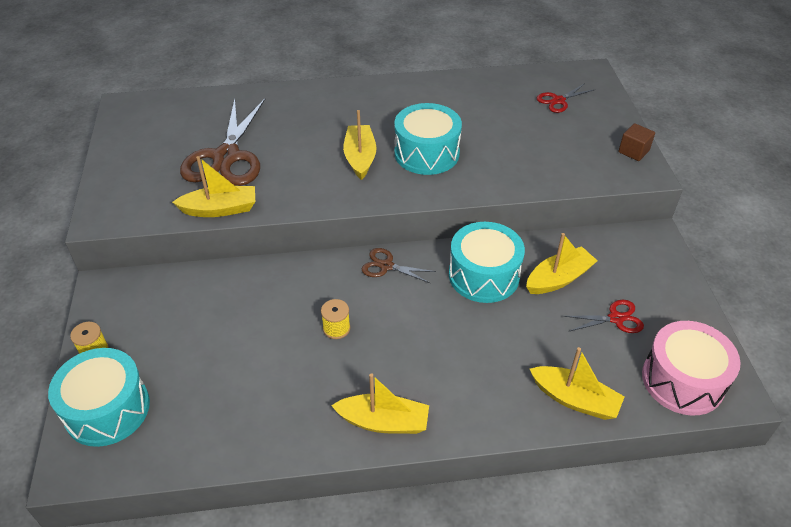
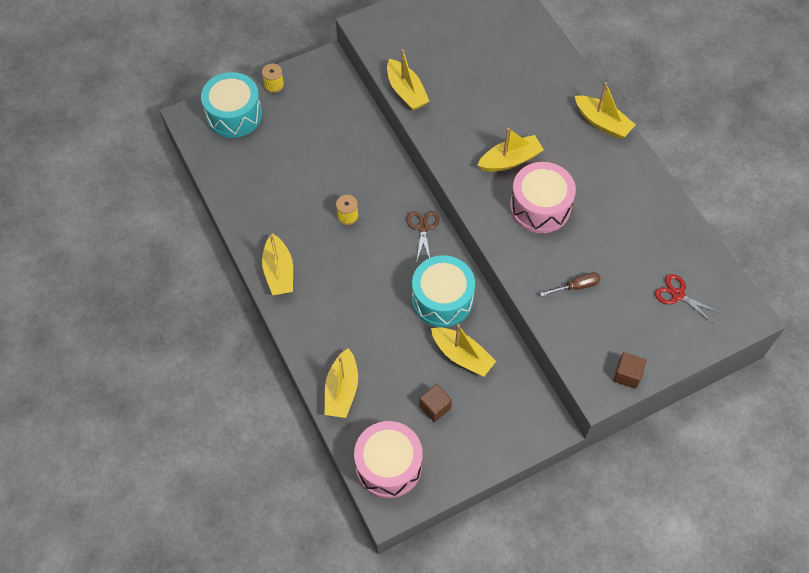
camera: 70 degrees right, 15 degrees up
brown scissors [180,99,265,186] -> none
turquoise drum [394,103,462,175] -> pink drum [510,162,576,233]
red scissors [563,300,644,333] -> brown cube [419,384,452,422]
none -> brown screwdriver [540,272,601,296]
none -> yellow boat [575,82,636,139]

